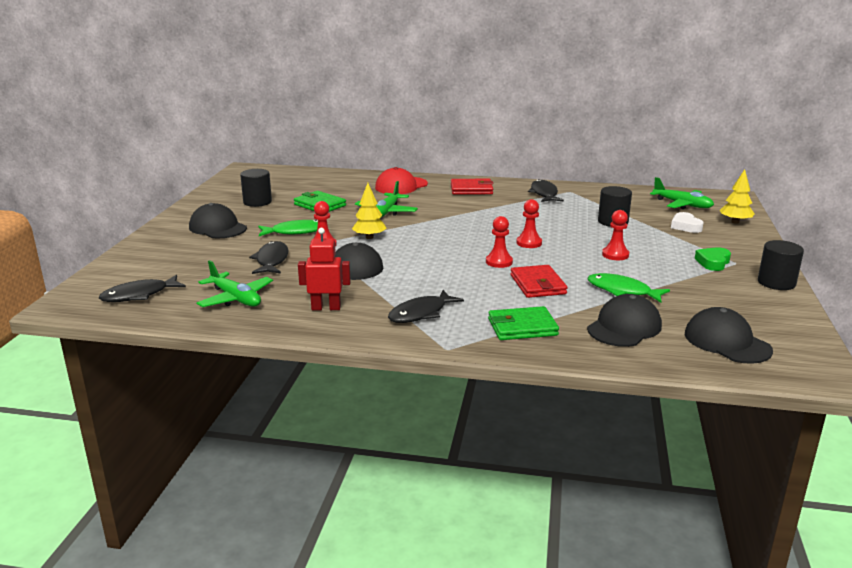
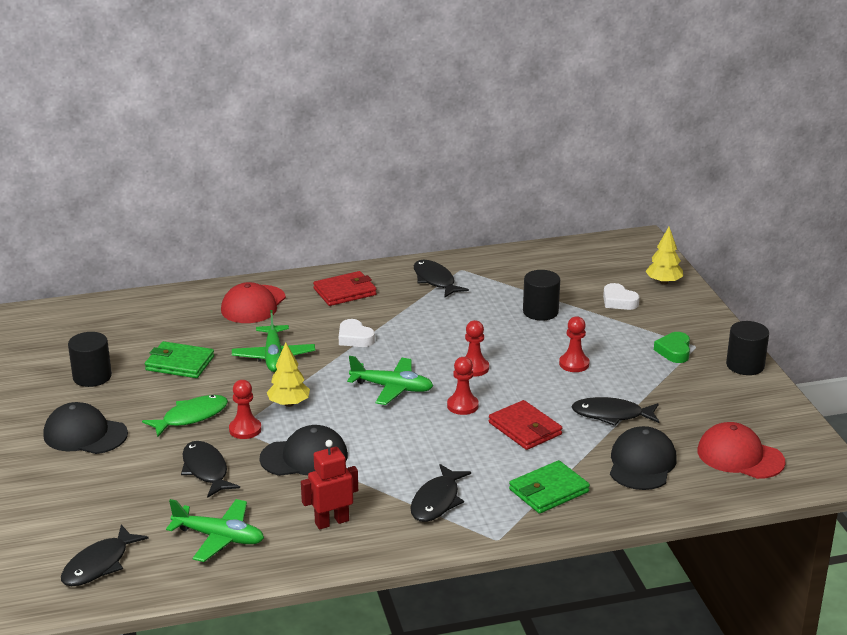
camera: 25 degrees left, 5 degrees up
green fish [588,273,670,303] -> black fish [572,397,659,426]
green plane [650,177,714,209] -> green plane moved to [347,356,433,405]
black cap [685,307,773,364] -> red cap [697,422,785,479]
none -> white heart [339,319,375,347]

